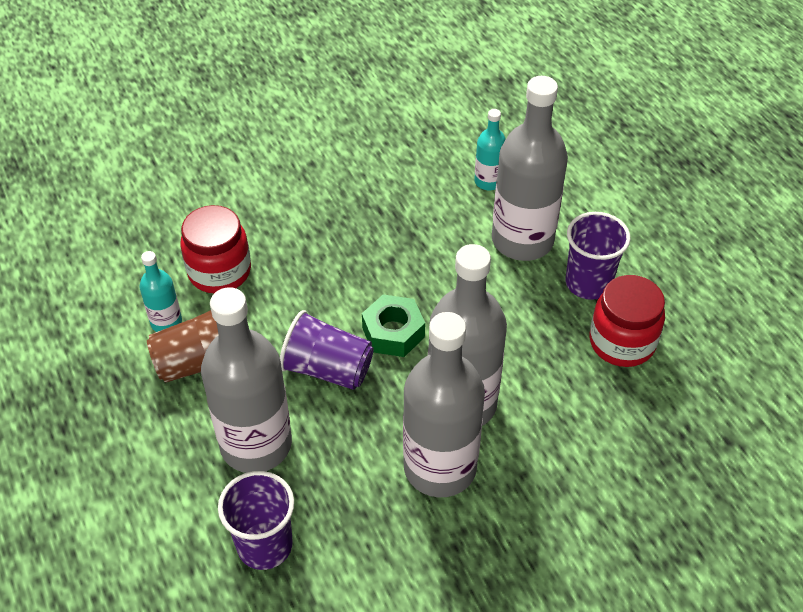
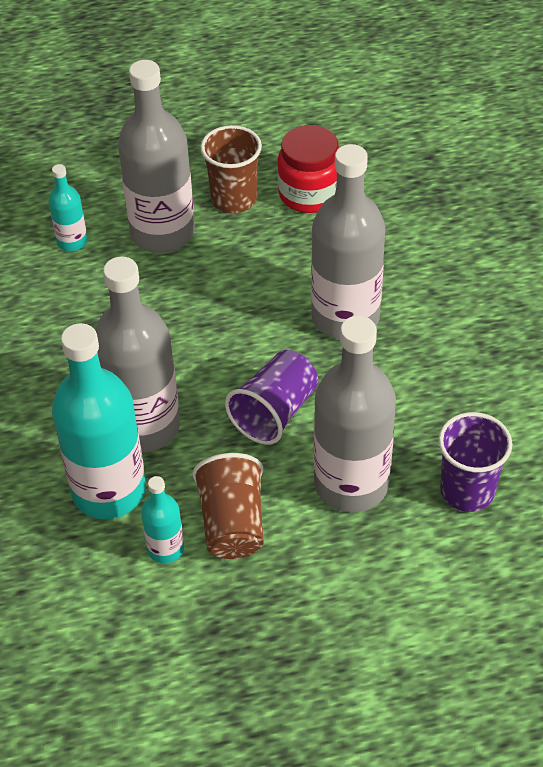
camera: 75 degrees left, 0 degrees up
red jar [180,205,251,293] -> turquoise bottle [52,323,146,519]
green nut [362,294,425,357] -> none
grey bottle [403,312,485,497] -> grey bottle moved to [95,256,180,453]
purple cup [566,212,631,300] -> brown cup [200,125,262,213]

